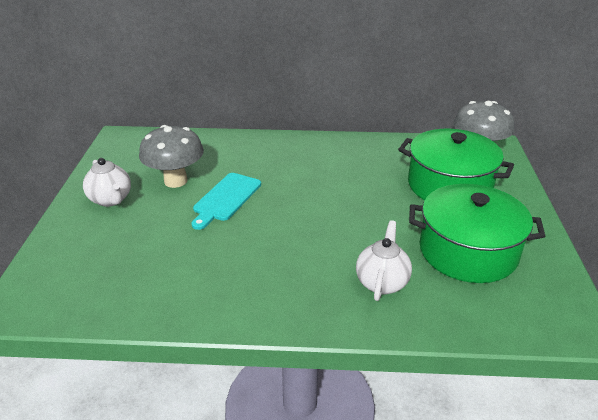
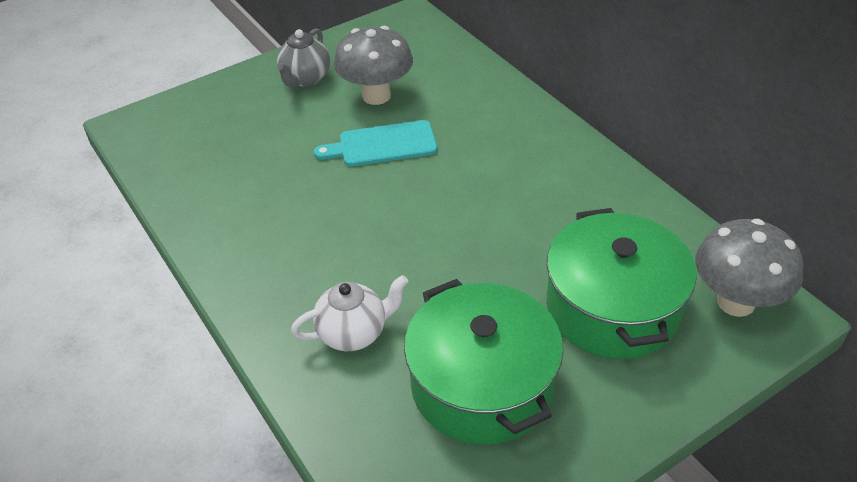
camera: 55 degrees right, 10 degrees up
white teapot [83,158,131,207] -> grey teapot [277,28,330,87]

